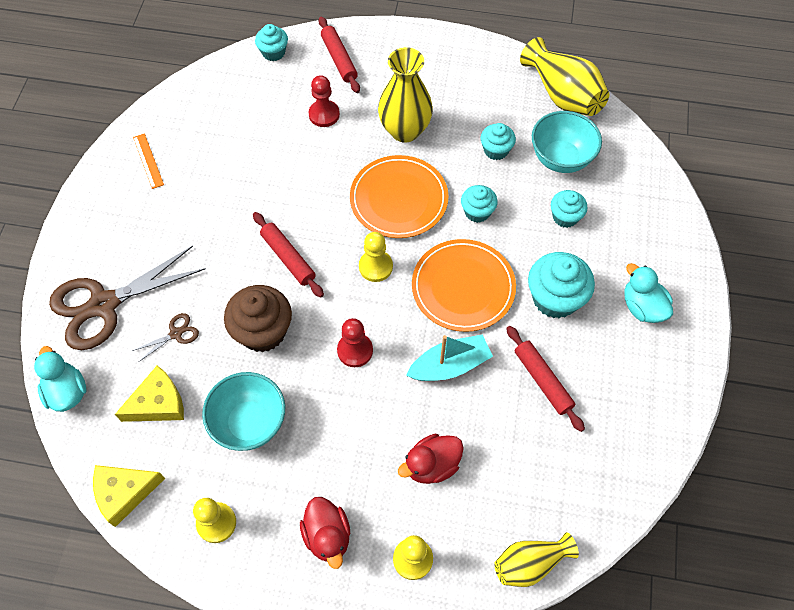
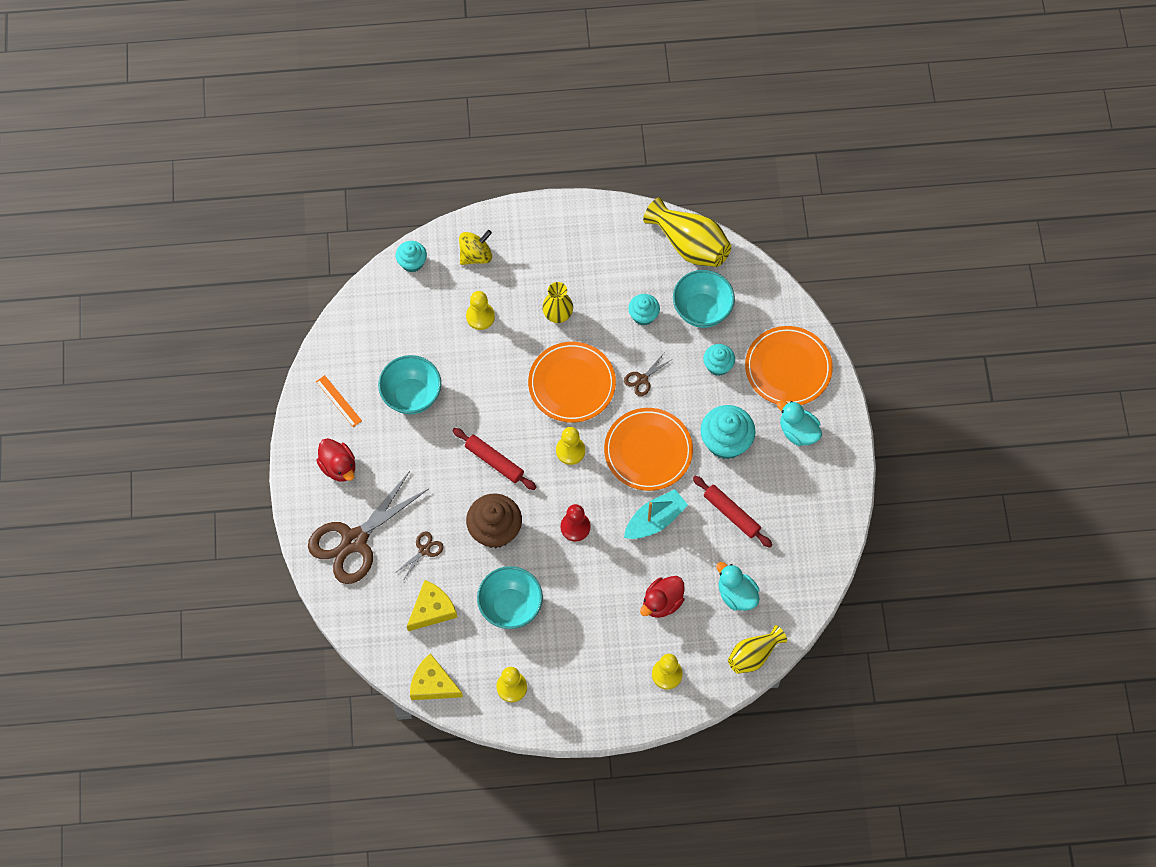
camera: 15 degrees left, 5 degrees up
turquoise duck [34,346,86,412] -> turquoise duck moved to [716,562,759,611]
yellow cheese [93,465,165,527] -> yellow cheese turned 60 degrees clockwise [410,653,463,700]
red duck [300,497,350,569] -> red duck moved to [316,438,355,482]
red pawn [308,75,340,127] -> yellow pawn [466,291,495,330]
red rolling pin [319,16,360,93] -> yellow spinning top [459,230,492,265]
yellow vase [378,47,433,142] -> yellow vase [542,282,573,323], size x0.63
turquoise cupcake [461,185,498,223] -> brown scissors [624,353,671,396]
none -> turquoise bowl [378,355,441,415]
none -> orange plate [745,326,833,405]

